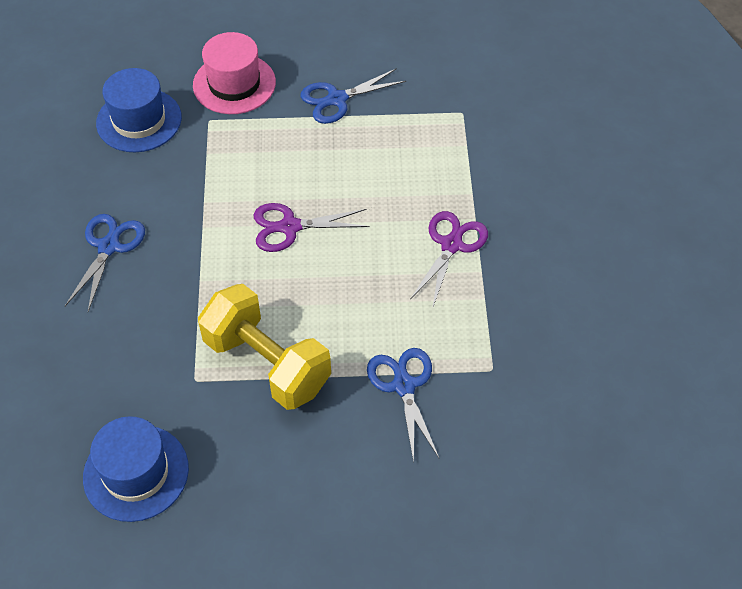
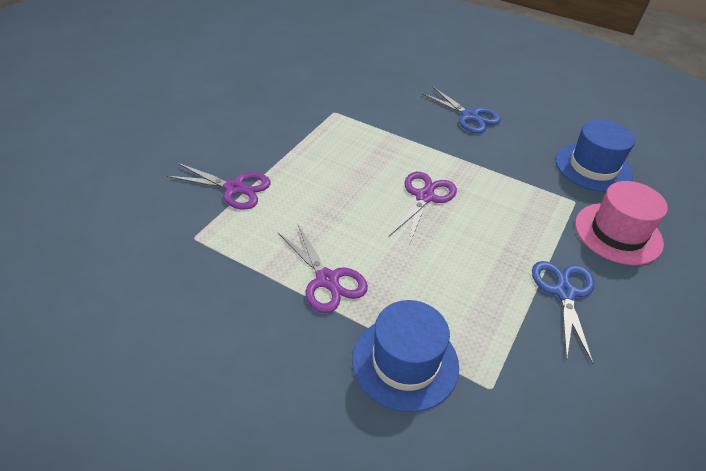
camera: 120 degrees right, 10 degrees down
blue hat [83,416,189,522] -> blue hat moved to [352,300,459,412]
yellow dumbbell [198,284,331,410] -> none
blue scissors [367,348,439,463] -> purple scissors [167,163,271,210]

